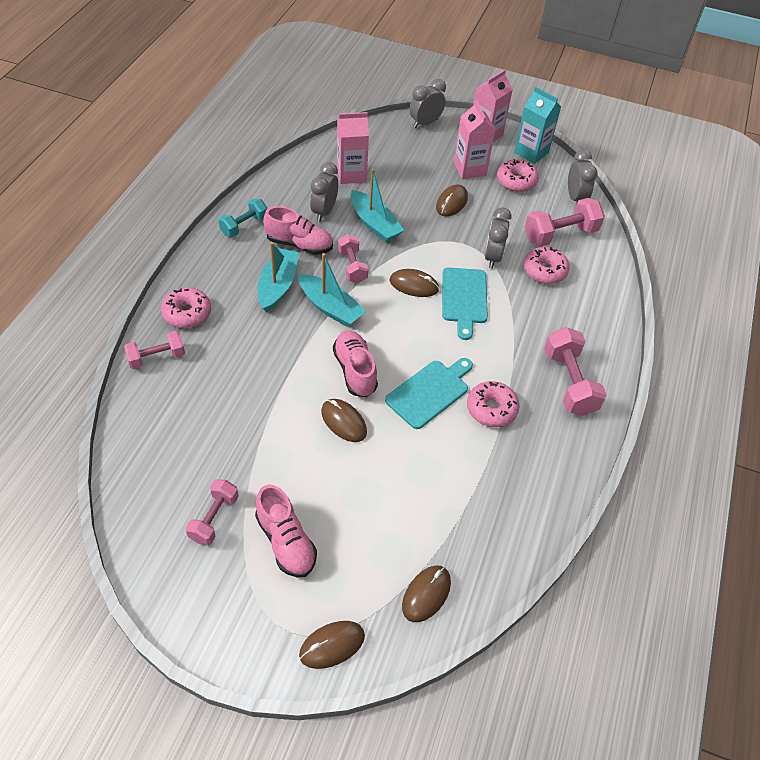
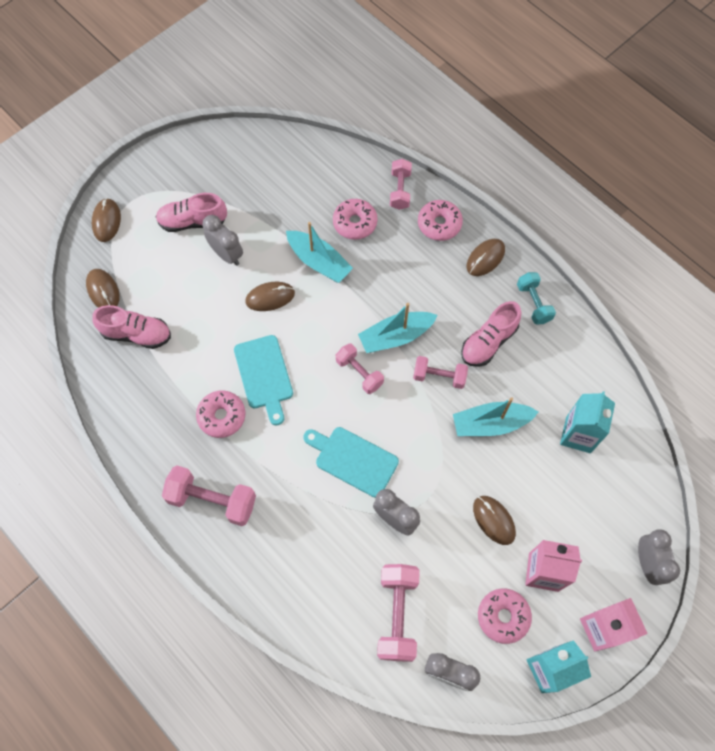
camera: 120 degrees right, 15 degrees up
pink dumbbell [186,479,239,545] -> pink dumbbell moved to [336,343,384,394]
turquoise boat [258,242,299,312] -> turquoise boat moved to [286,222,353,283]
grey clock [310,162,338,222] -> grey clock moved to [202,215,243,266]
pink shoe [333,330,378,397] -> pink shoe moved to [92,305,171,349]
pink carton [337,112,369,184] -> turquoise carton [560,391,615,453]
brown mouse [390,269,439,297] -> brown mouse moved to [466,239,505,276]
pink donut [524,247,569,284] -> pink donut moved to [333,199,377,240]

